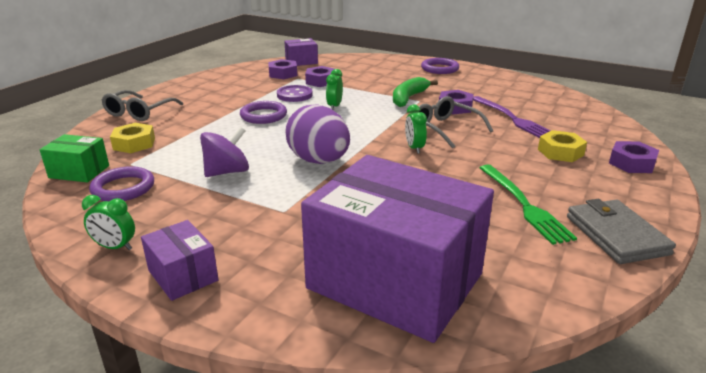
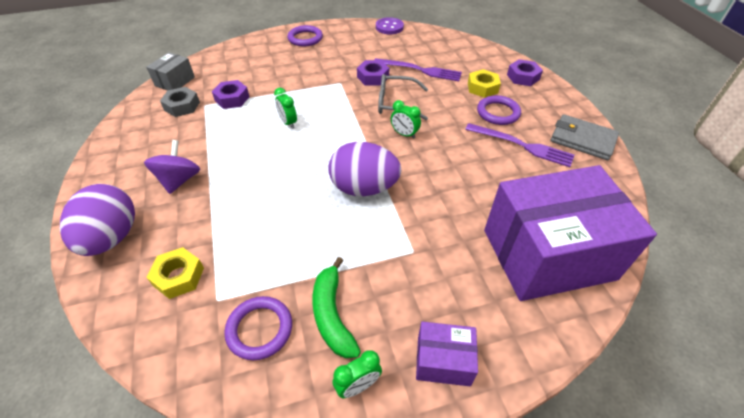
camera: 45 degrees left, 20 degrees up
green box [40,134,109,182] -> none
grey glasses [101,90,183,121] -> purple egg [59,184,135,256]
purple spinning top [200,127,249,177] -> purple spinning top moved to [144,140,200,194]
purple ring [240,101,287,124] -> purple ring moved to [477,95,521,125]
purple nut [268,59,297,79] -> grey nut [160,87,200,117]
purple button [277,85,313,102] -> purple button moved to [376,17,404,34]
purple box [284,38,318,66] -> grey box [146,52,195,91]
green banana [393,77,438,107] -> green banana moved to [312,257,361,358]
green fork [480,165,577,245] -> purple fork [465,123,574,167]

